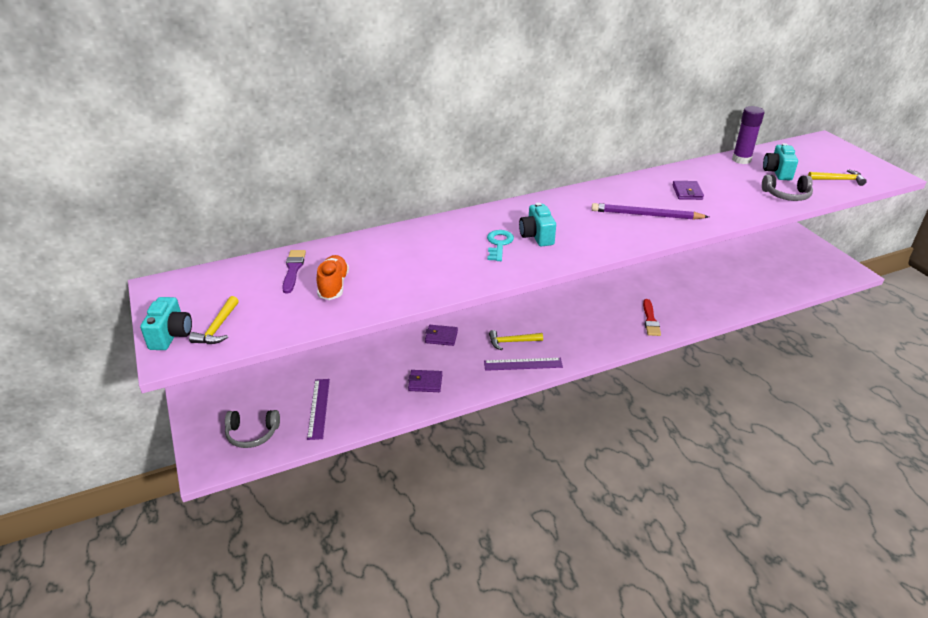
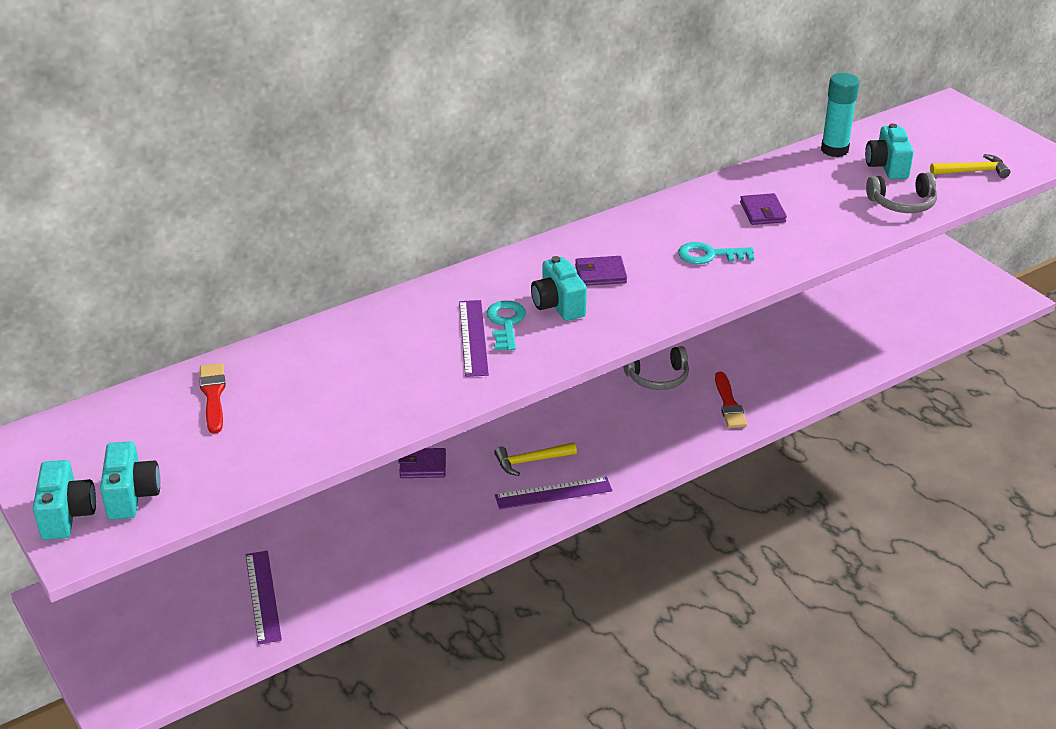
camera: 10 degrees left, 0 degrees up
yellow hammer [189,296,239,344] -> turquoise camera [100,441,161,520]
grey headphones [225,410,280,448] -> grey headphones moved to [623,346,689,390]
purple brush [282,250,306,294] -> red brush [199,363,226,434]
orange shoe [317,255,349,300] -> none
purple wallet [408,370,442,392] -> purple wallet moved to [575,256,627,286]
purple pencil [591,203,709,220] -> turquoise key [678,242,754,264]
purple glue stick [732,106,765,164] -> turquoise glue stick [821,73,859,157]
none -> purple ruler [459,300,489,377]

